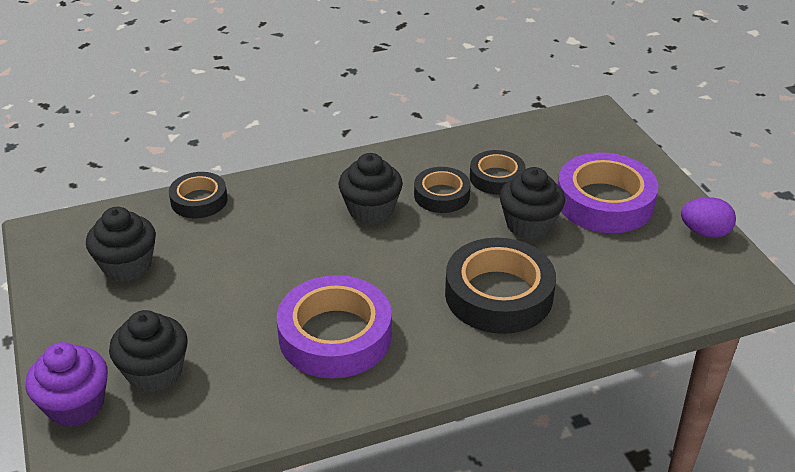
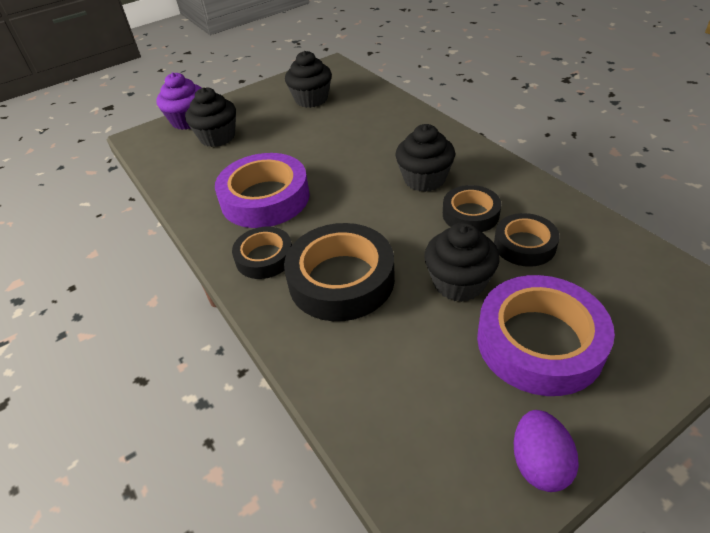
camera: 80 degrees right, 5 degrees up
black tape [169,172,228,218] -> black tape moved to [232,227,292,279]

